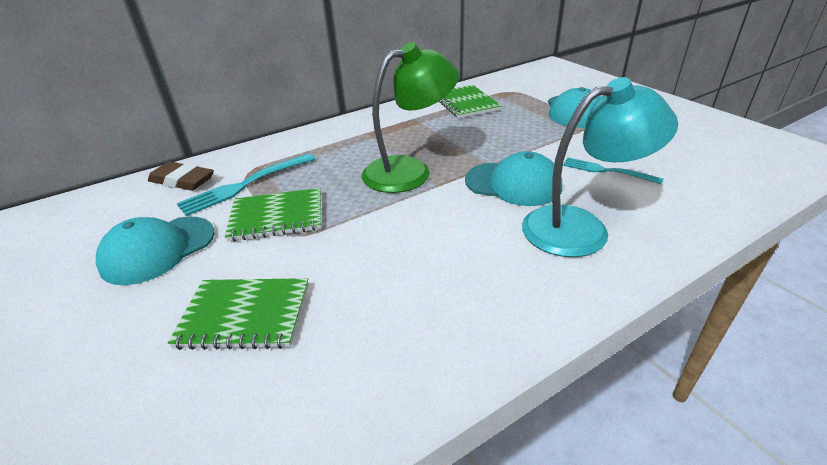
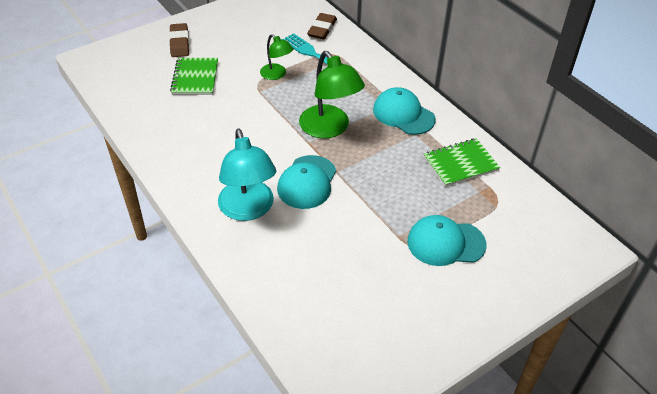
camera: 85 degrees right, 10 degrees up
turquoise cap [96,217,215,285] -> turquoise cap moved to [373,87,436,135]
green notebook [225,188,321,242] -> green lamp [260,34,293,80]
turquoise fork [563,157,664,185] -> none
none -> brown eraser [169,23,189,57]

